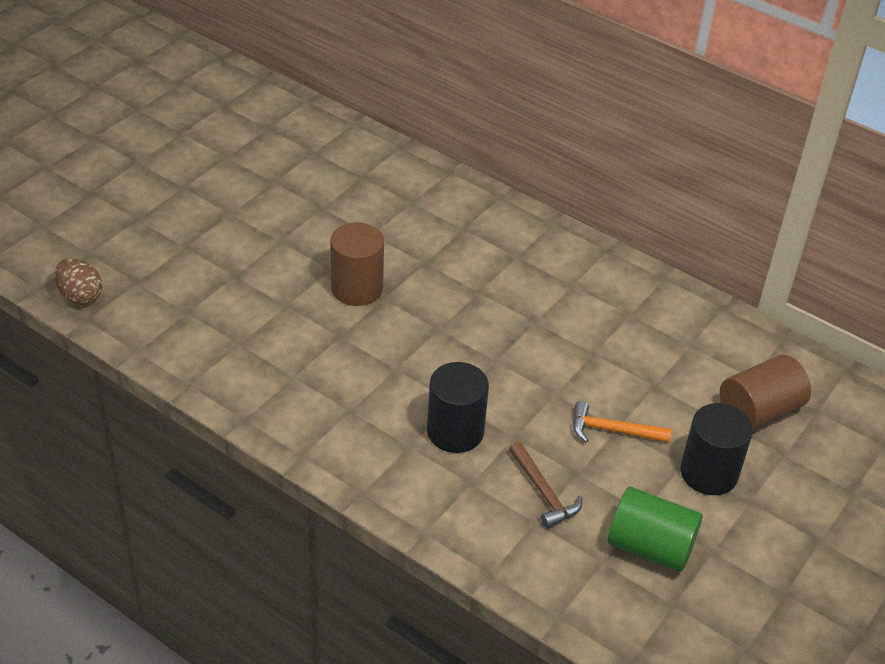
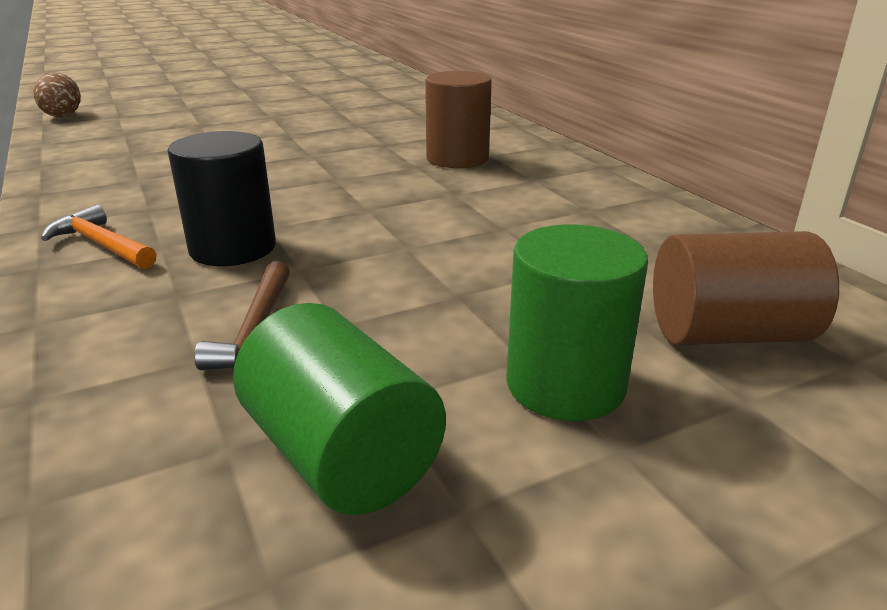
camera: 30 degrees right, 15 degrees down
brown cylinder [330,222,384,306] -> brown cylinder moved to [425,71,492,168]
orange hammer [573,401,671,443] -> orange hammer moved to [41,205,157,269]
black cylinder [680,403,753,495] -> green cylinder [506,224,648,421]

